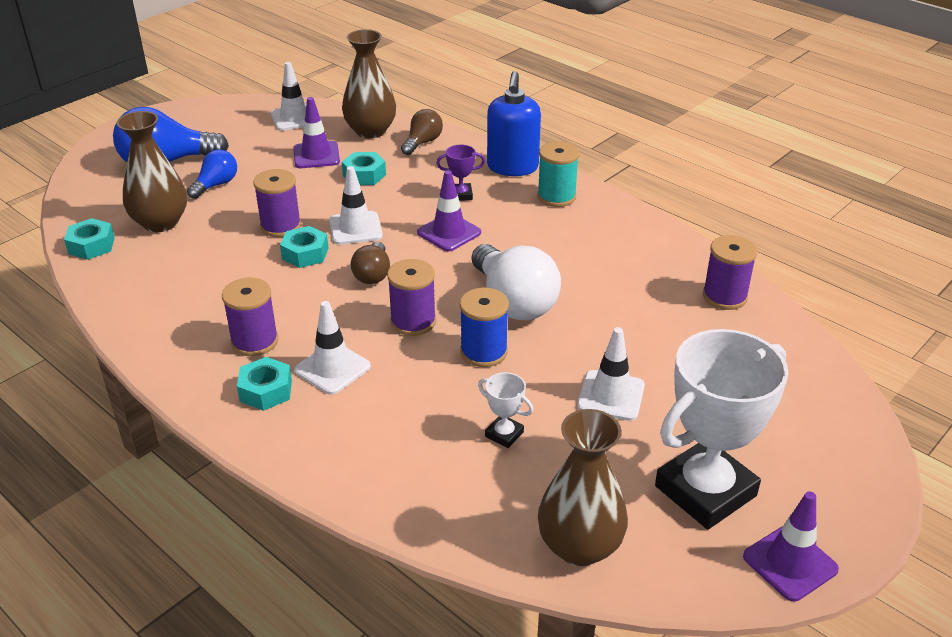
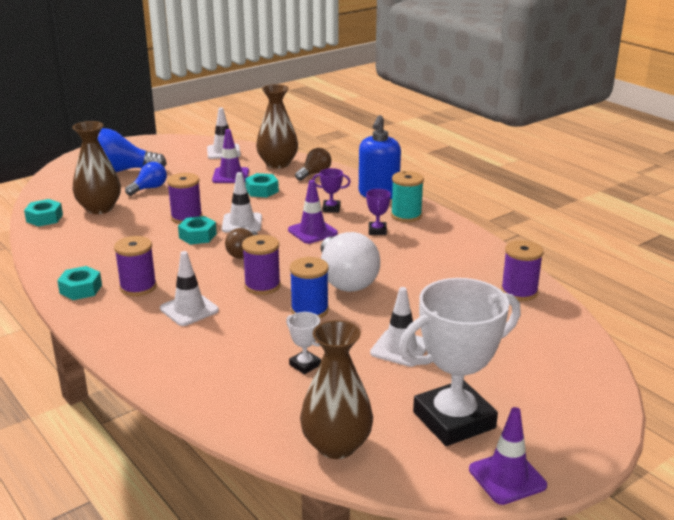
camera: 10 degrees right, 10 degrees down
turquoise nut [237,357,292,411] -> turquoise nut moved to [57,266,102,300]
none -> purple trophy [366,189,391,235]

